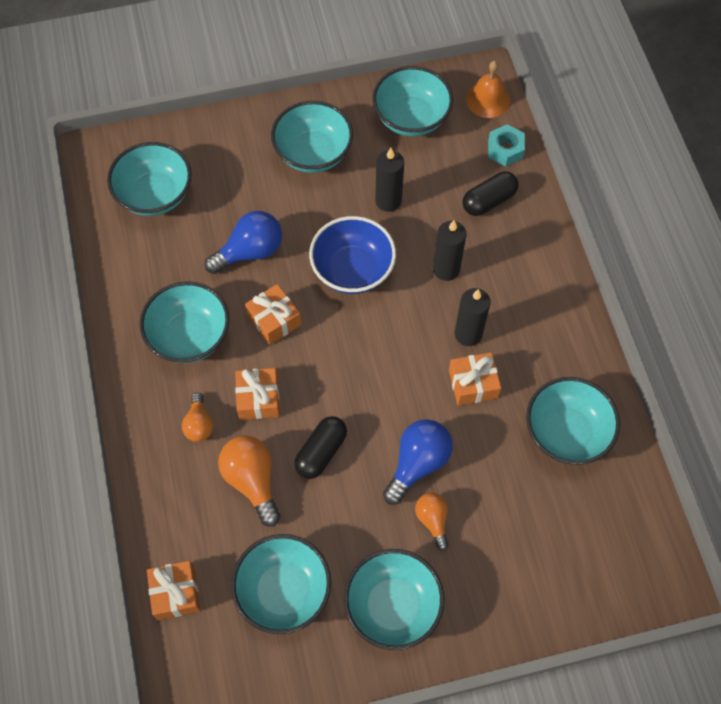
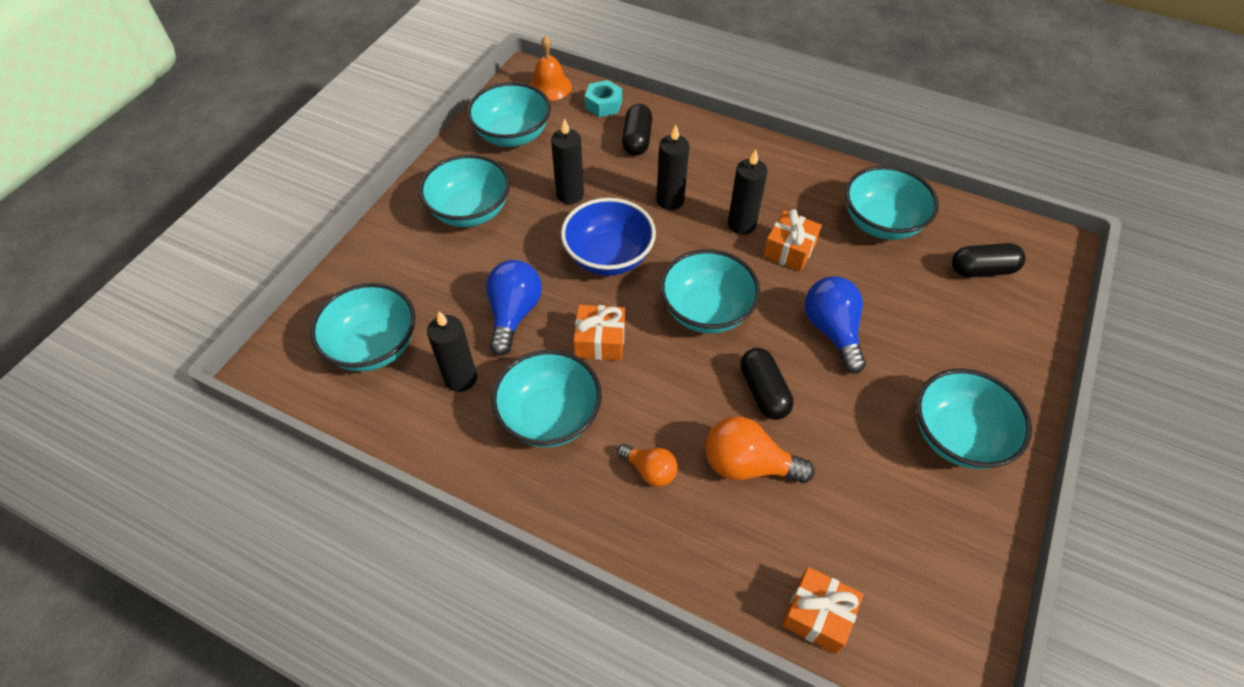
camera: 50 degrees left, 10 degrees down
turquoise bowl [231,534,331,634] -> turquoise bowl moved to [660,249,760,333]
orange gift [235,368,280,420] -> none
orange light bulb [415,493,448,551] -> none
none -> black candle [427,311,477,392]
none -> black capsule [952,243,1025,277]

